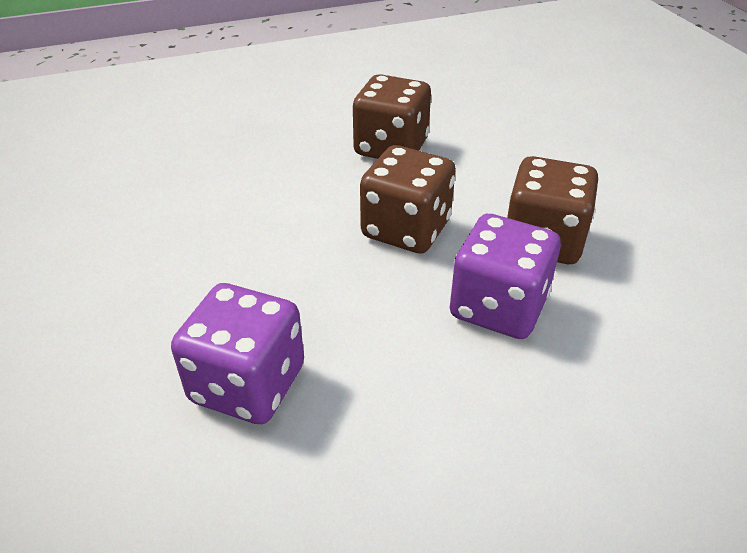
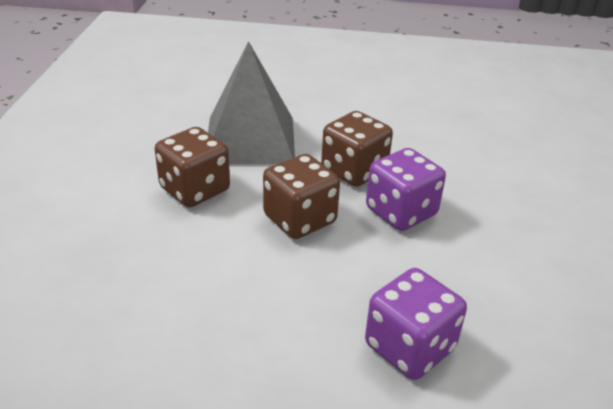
camera: 65 degrees left, 5 degrees down
none -> grey pyramid [208,41,295,165]

